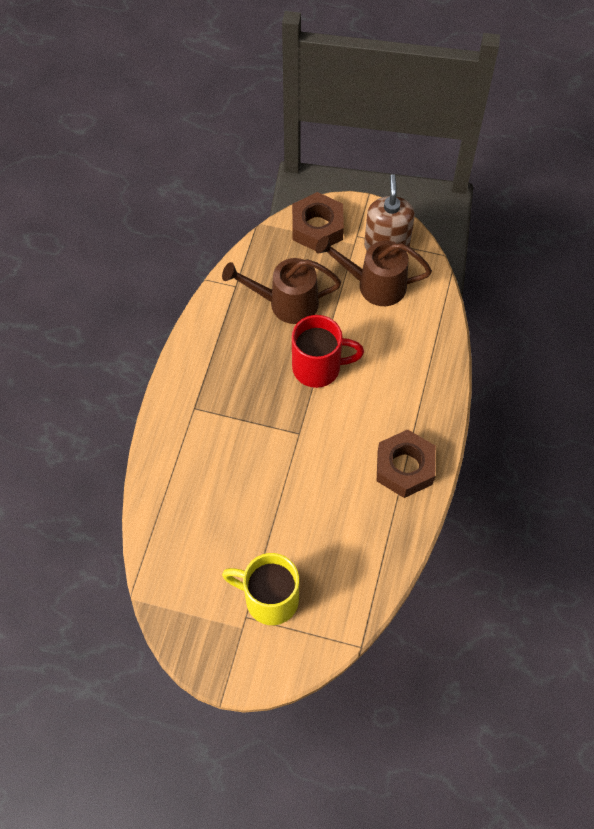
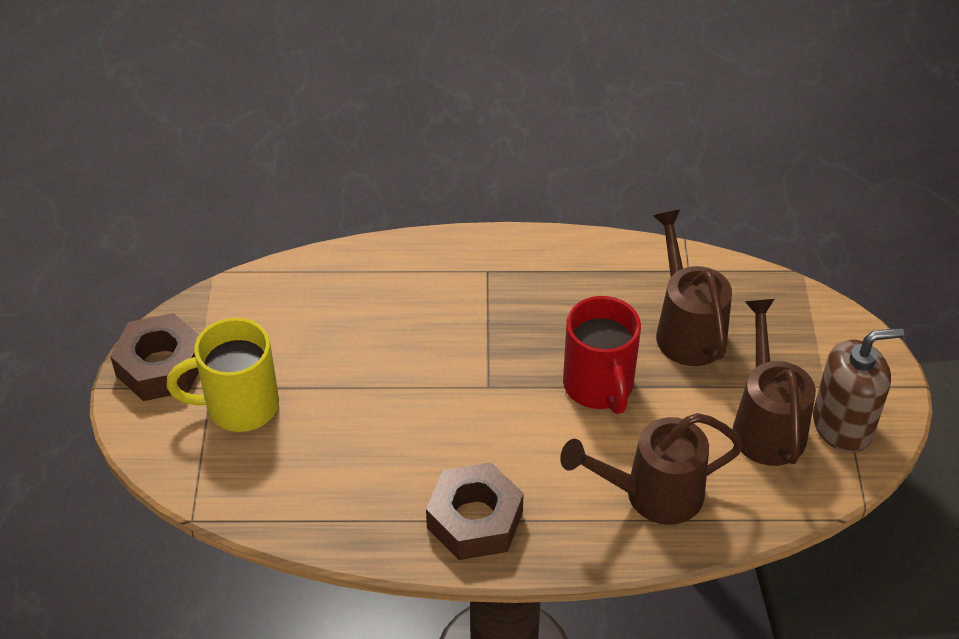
camera: 75 degrees right, 15 degrees down
yellow mug [222,553,299,625] -> yellow mug turned 105 degrees counterclockwise [166,318,279,432]
brown nut [292,192,344,251] -> brown nut moved to [110,313,199,401]
none -> brown watering can [560,413,743,525]

